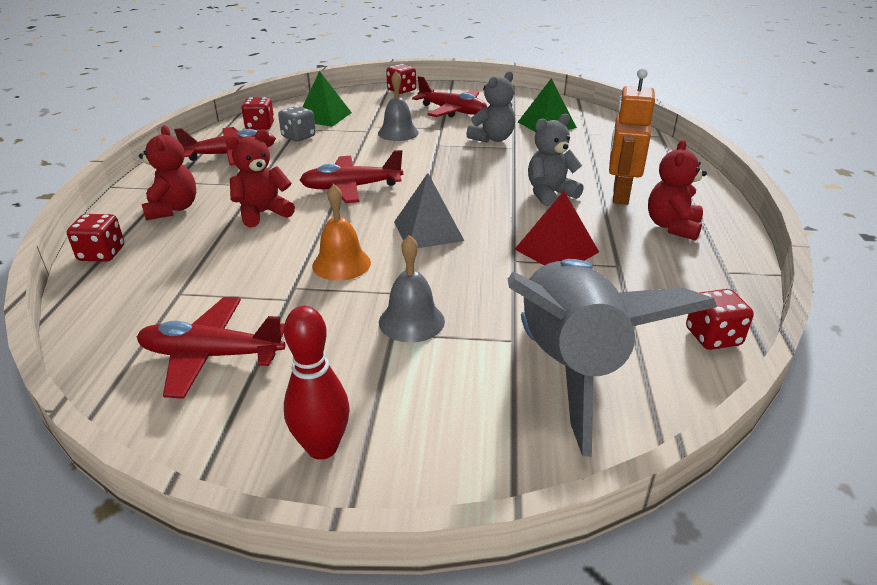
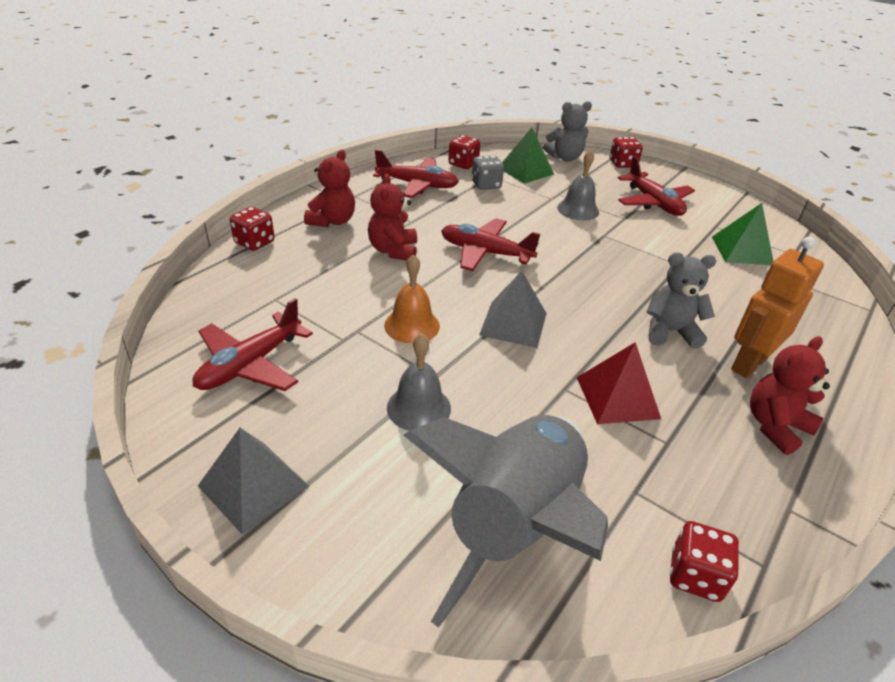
camera: 30 degrees right, 5 degrees up
red plane [137,297,286,399] -> red plane turned 90 degrees counterclockwise [192,298,313,391]
red teddy bear [226,129,295,227] -> red teddy bear turned 90 degrees counterclockwise [368,173,417,261]
red bowling pin [284,306,350,460] -> grey pyramid [198,428,309,535]
grey teddy bear [466,71,515,143] -> grey teddy bear moved to [543,101,592,161]

